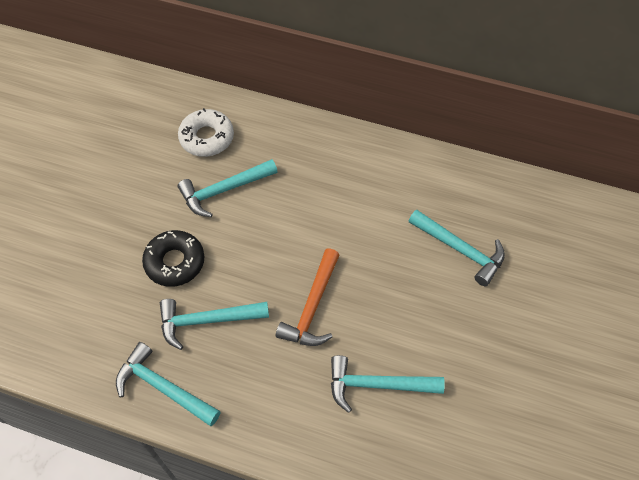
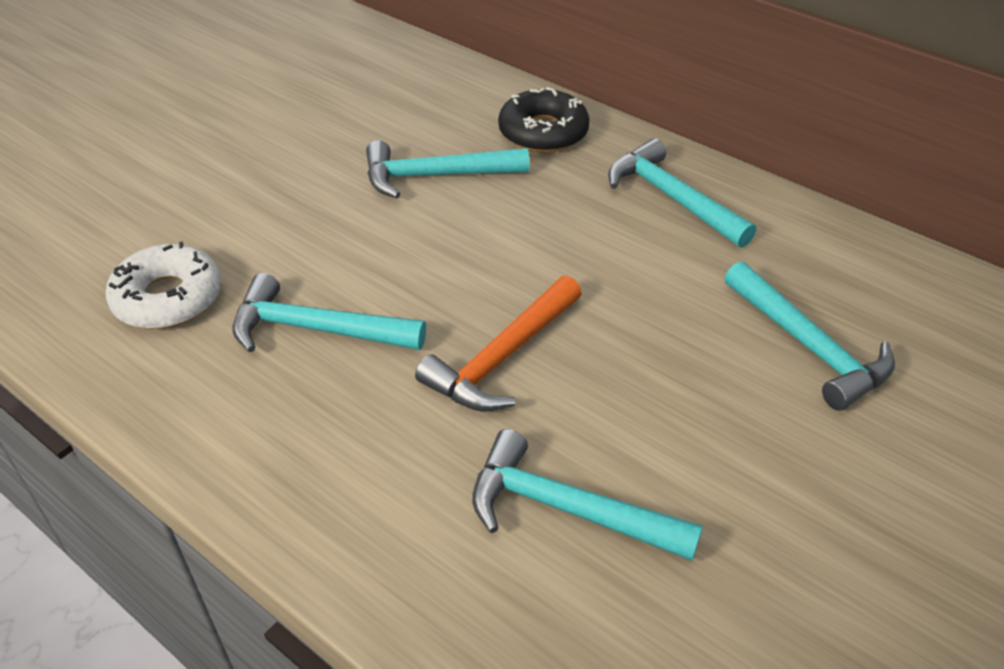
camera: 20 degrees right, 15 degrees down
turquoise hammer [116,342,221,426] -> turquoise hammer moved to [608,138,756,248]
black donut [142,230,204,287] -> black donut moved to [498,87,590,153]
white donut [178,108,234,157] -> white donut moved to [106,241,221,329]

